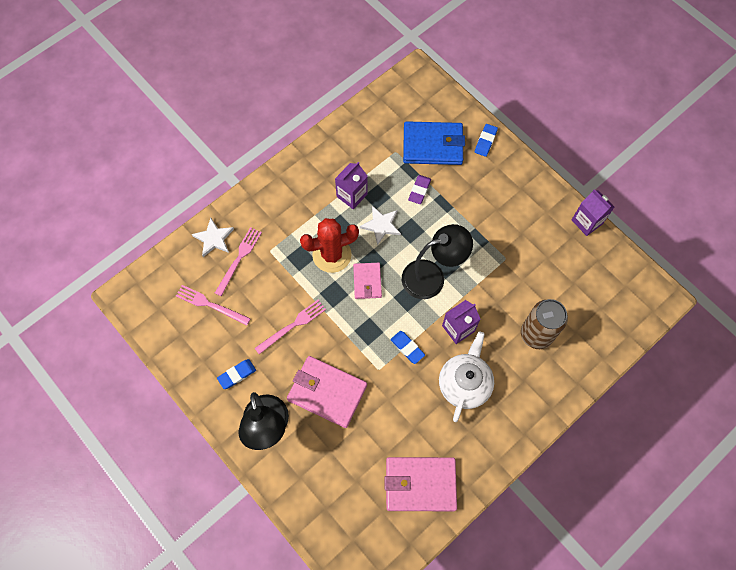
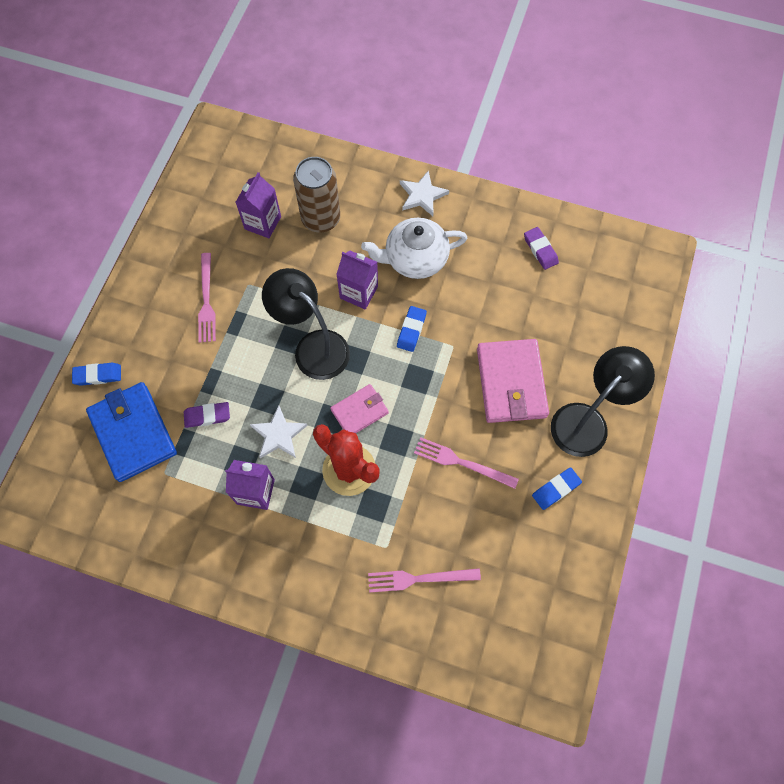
camera: 120 degrees left, 0 degrees up
pink fork [176,285,251,325] -> pink fork moved to [198,253,216,343]
white star [192,218,234,257] -> white star moved to [400,170,449,216]
blue eraser [217,359,256,389] -> blue eraser turned 60 degrees counterclockwise [532,467,582,510]
pink wallet [385,457,457,511] -> purple eraser [524,227,559,270]
purple carton [572,189,614,236] -> purple carton moved to [236,172,281,238]

